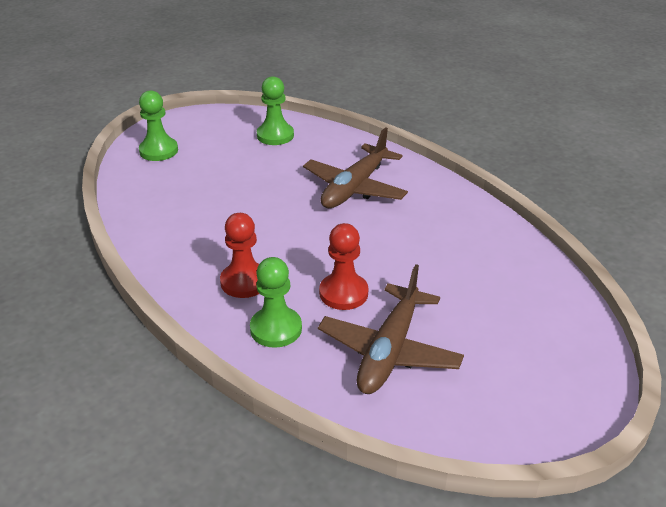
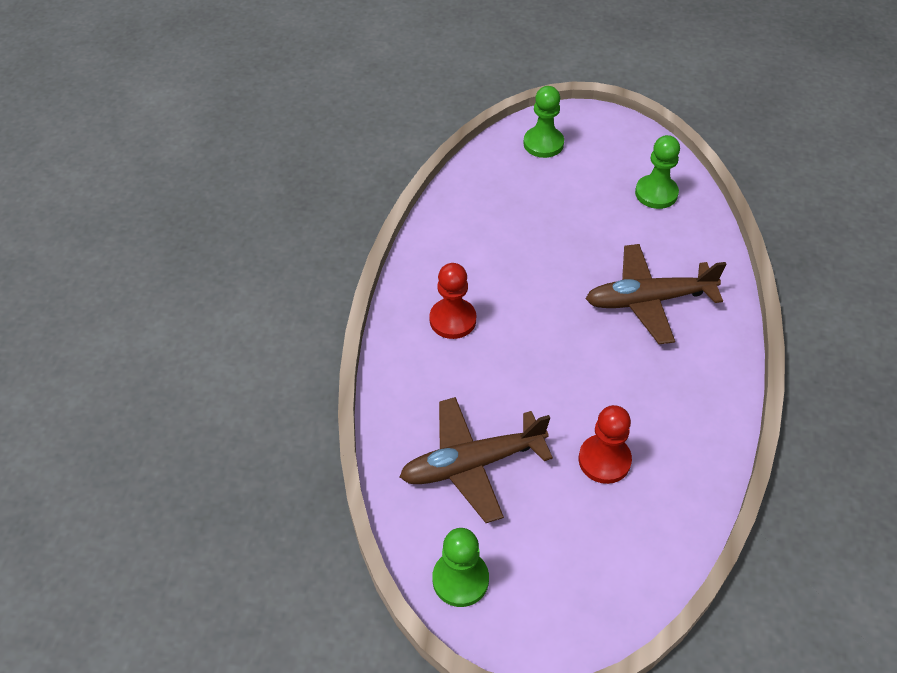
camera: 50 degrees right, 15 degrees up
green pawn [250,257,302,348] -> green pawn moved to [432,528,489,607]
red pawn [319,223,369,310] -> red pawn moved to [579,405,632,484]

